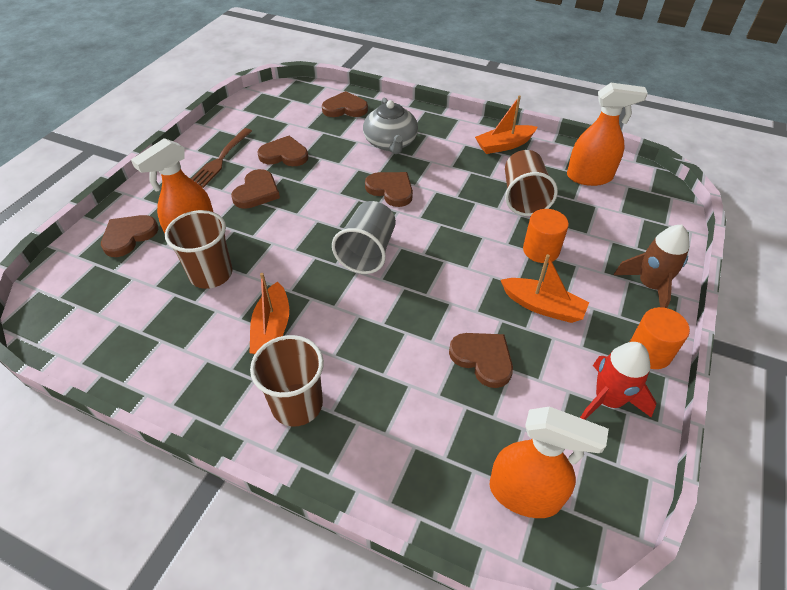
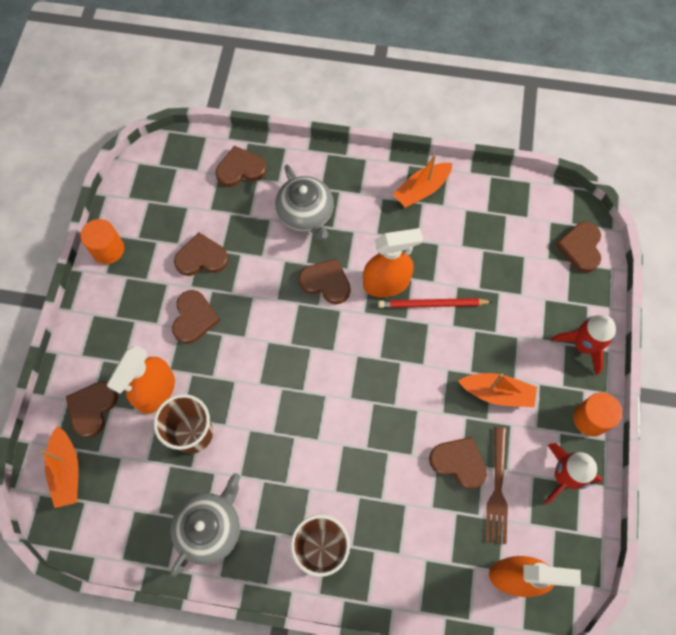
camera: 15 degrees left, 20 degrees up
brown fork [192,128,252,188] -> brown fork moved to [485,427,508,544]
orange boat [250,273,289,354] -> orange boat moved to [40,426,79,508]
grey cup [332,201,396,274] -> none
brown cup [505,150,558,216] -> none
orange cylinder [523,209,569,263] -> orange cylinder moved to [80,219,124,264]
orange spray bottle [567,83,648,186] -> orange spray bottle moved to [363,228,423,297]
brown rocket [614,225,689,308] -> red rocket [551,315,616,376]
none -> grey teapot [170,473,240,577]
none -> red pencil [378,298,493,308]
none -> brown heart [556,222,601,273]

